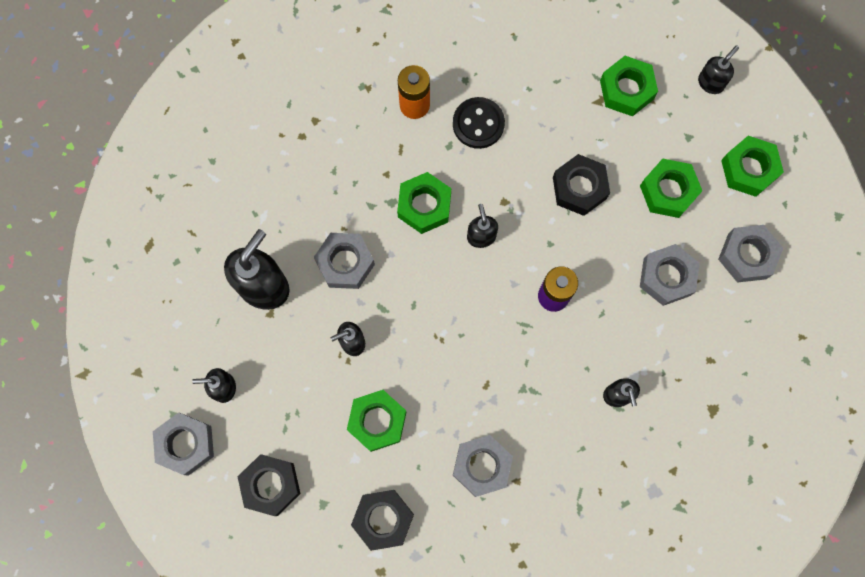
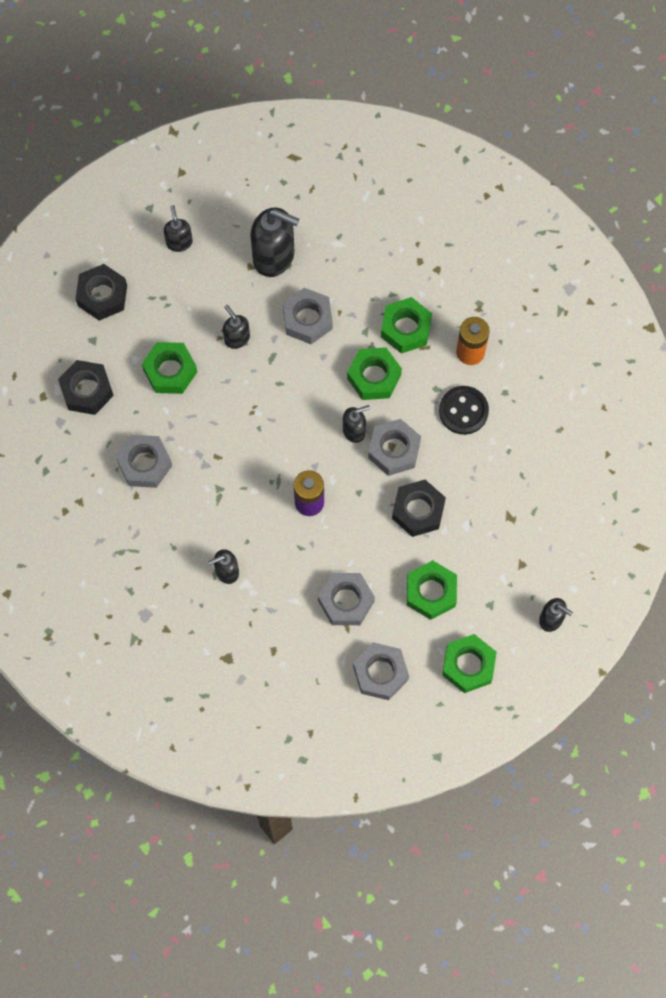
camera: 80 degrees right, 5 degrees down
grey nut [153,412,214,476] -> grey nut moved to [368,419,421,476]
green nut [600,56,658,117] -> green nut moved to [381,297,432,354]

